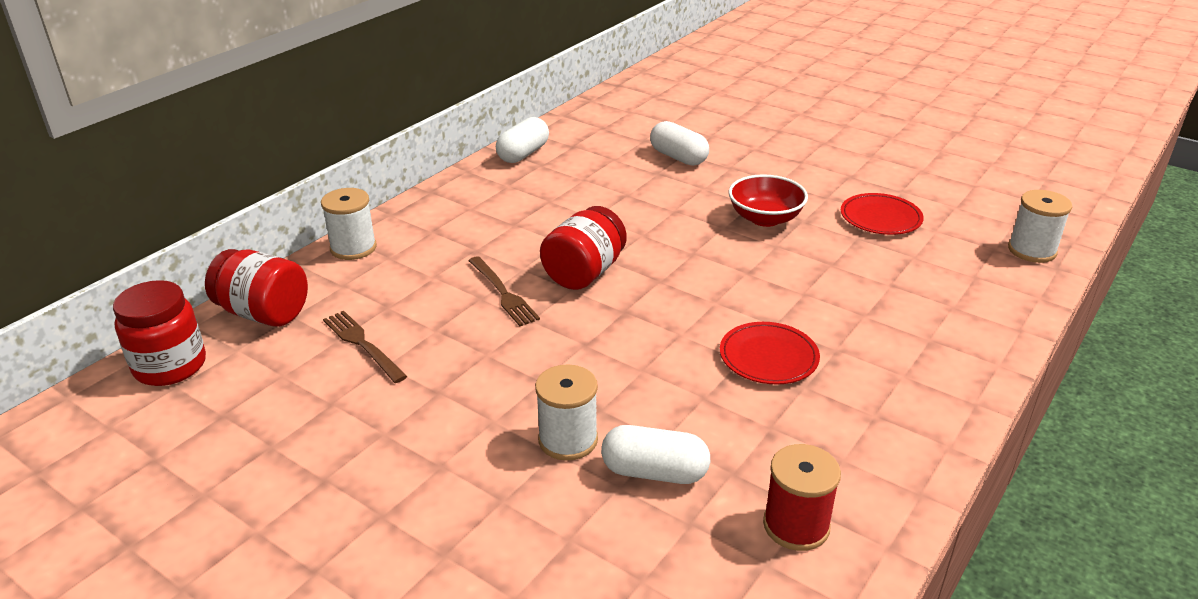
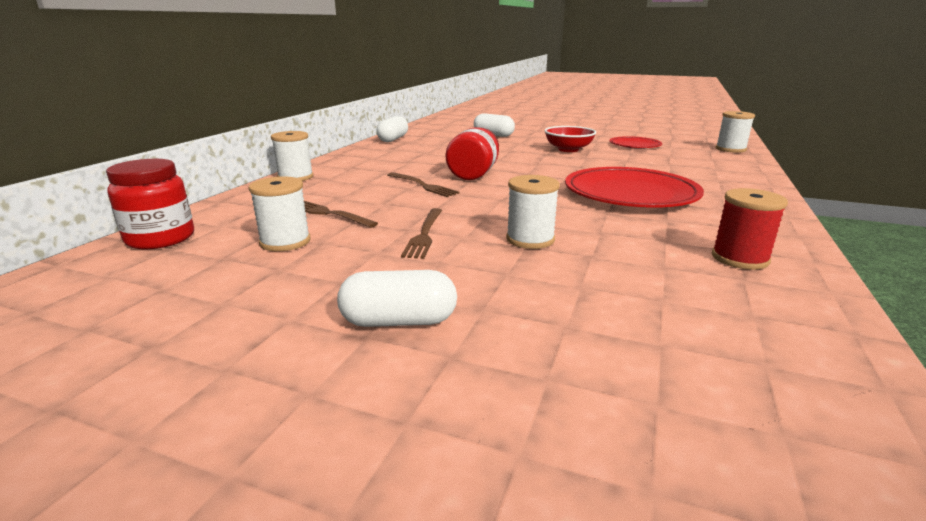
camera: 15 degrees left, 10 degrees down
red jar [205,249,308,327] -> none
white capsule [601,425,710,484] -> white capsule moved to [337,270,457,327]
red plate [720,322,820,385] -> red plate [565,167,704,208], size x1.86
none -> white spool [249,176,311,251]
none -> brown fork [401,208,442,259]

